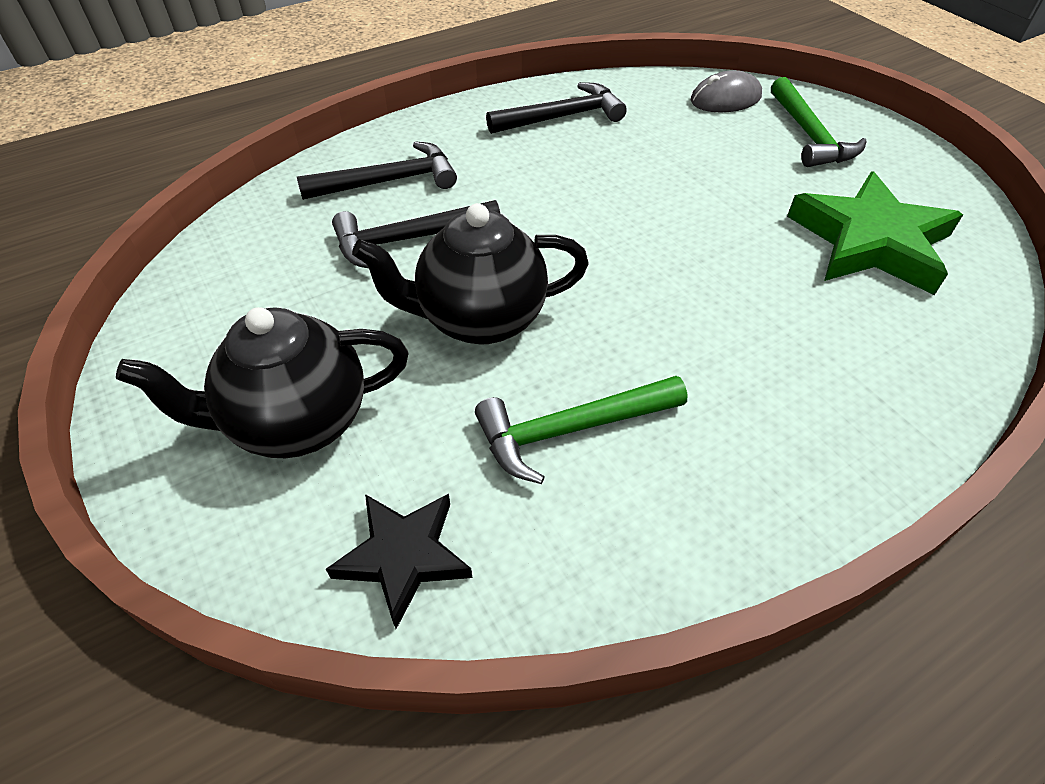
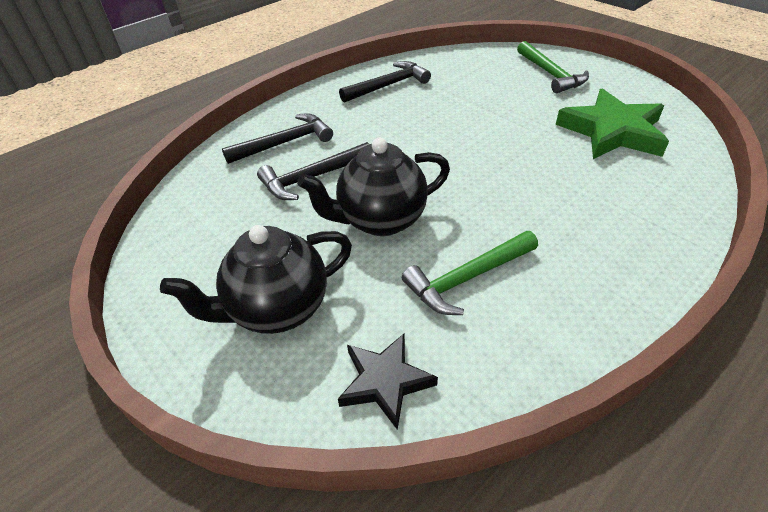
camera: 10 degrees left, 5 degrees down
grey mouse [691,70,762,112] -> none

